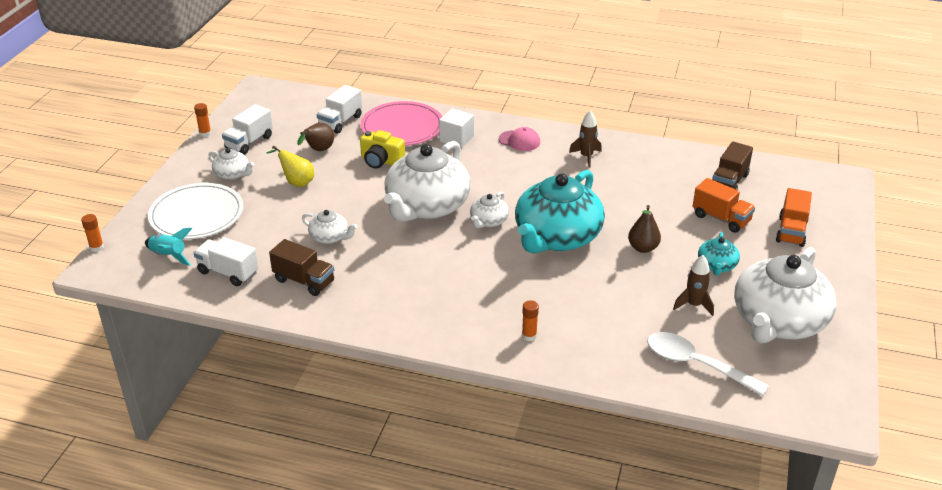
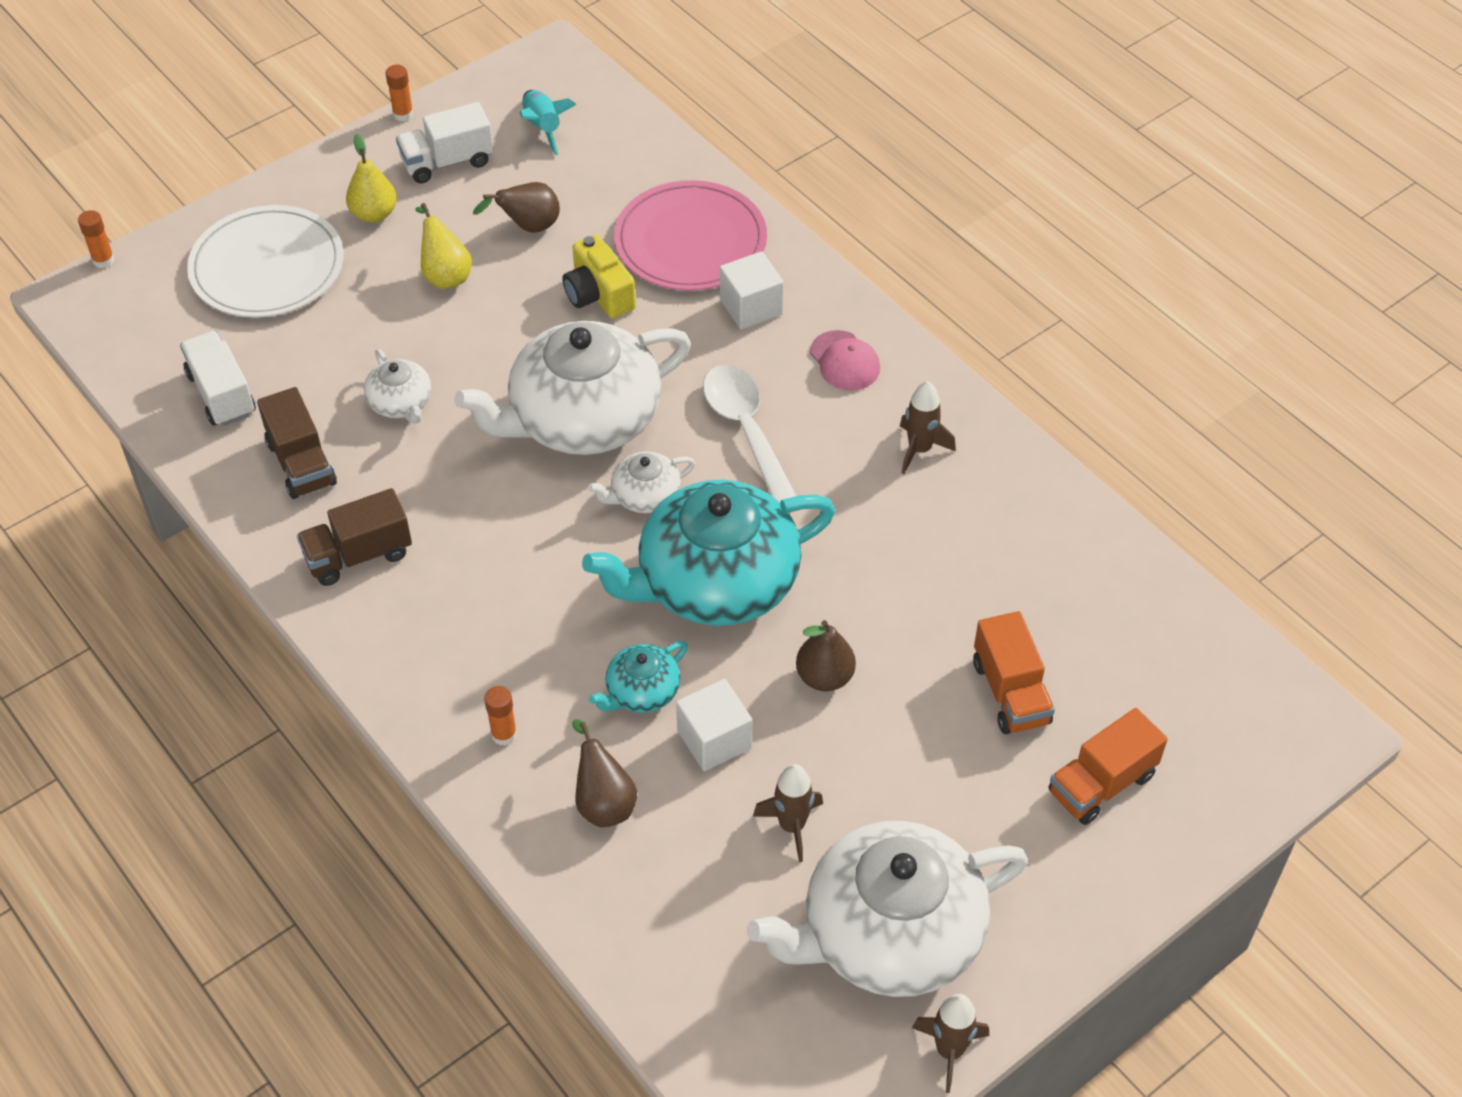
camera: 35 degrees right, 15 degrees up
turquoise rocket [145,228,192,266] -> turquoise rocket moved to [520,90,577,155]
white teapot [208,148,254,180] -> yellow pear [346,134,397,223]
white truck [317,85,362,134] -> none
white spoon [647,332,769,396] -> white spoon moved to [703,365,796,503]
turquoise teapot [698,232,740,275] -> turquoise teapot moved to [589,641,688,713]
brown truck [712,141,753,190] -> brown truck moved to [297,488,412,586]
none -> brown pear [572,720,637,827]
none -> white cube [676,679,752,771]
none -> brown rocket [912,994,989,1093]

